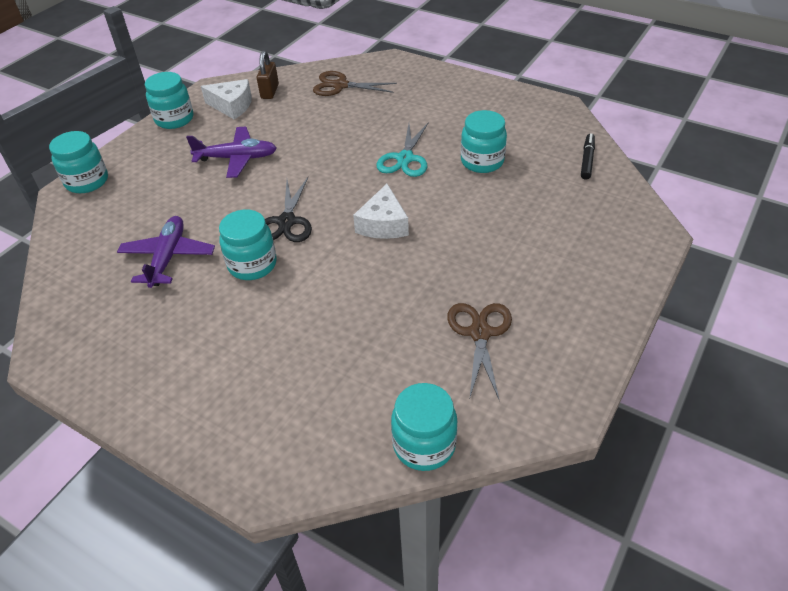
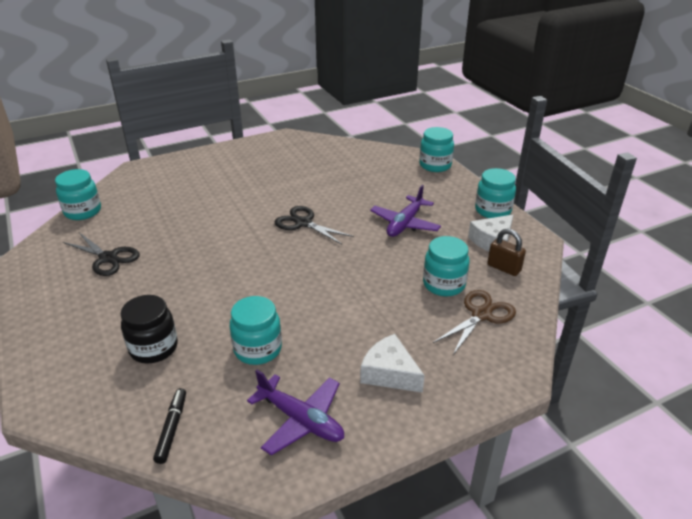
camera: 120 degrees right, 10 degrees down
purple plane [117,216,215,288] -> purple plane moved to [247,370,344,456]
turquoise jar [219,209,277,280] -> turquoise jar moved to [423,236,469,296]
white cheese [353,184,409,239] -> white cheese moved to [360,334,425,393]
turquoise scissors [376,122,429,177] -> none
brown scissors [447,303,512,399] -> black scissors [63,233,140,276]
black marker [581,133,595,180] -> black marker turned 135 degrees counterclockwise [153,388,186,464]
none -> black jar [121,295,178,363]

